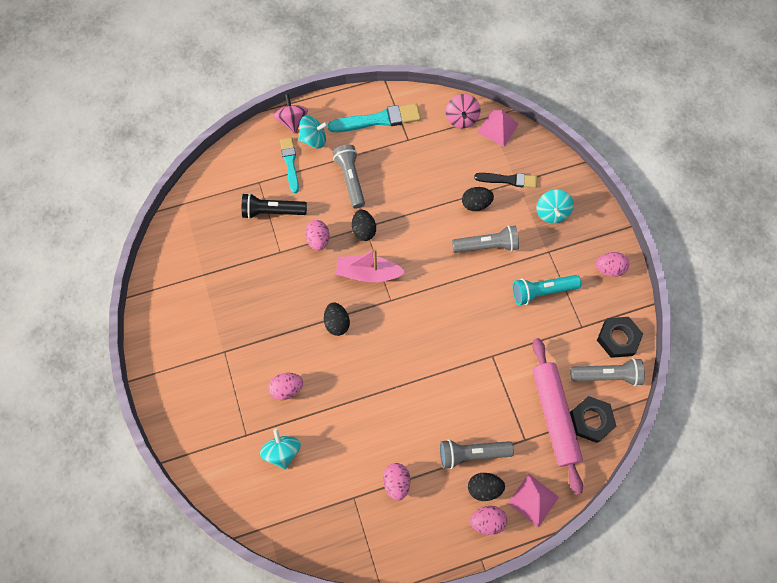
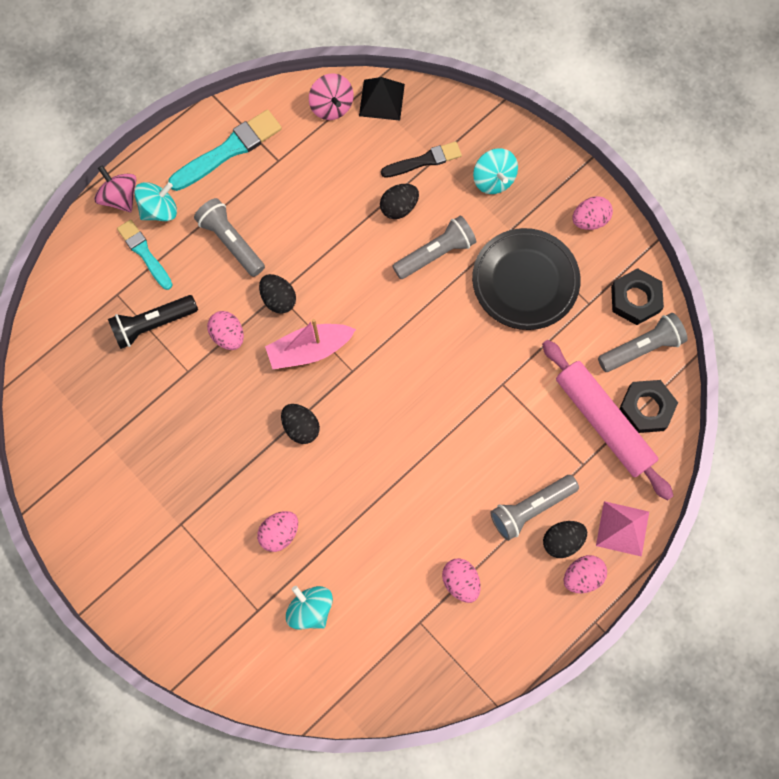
camera: 25 degrees left, 5 degrees up
pink pyramid [477,110,519,147] -> black pyramid [359,77,405,121]
turquoise flashlight [513,275,581,305] -> black plate [472,228,581,330]

